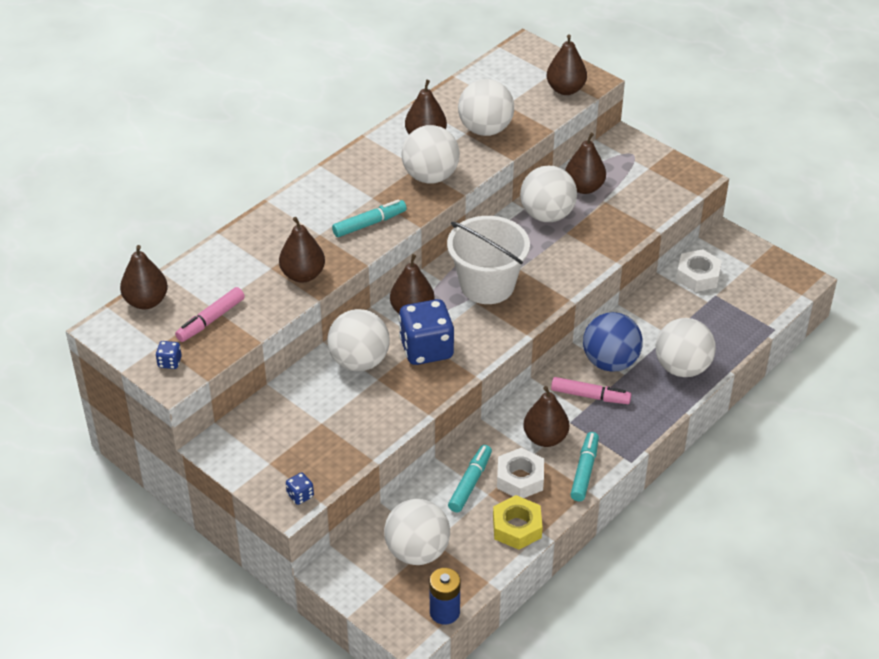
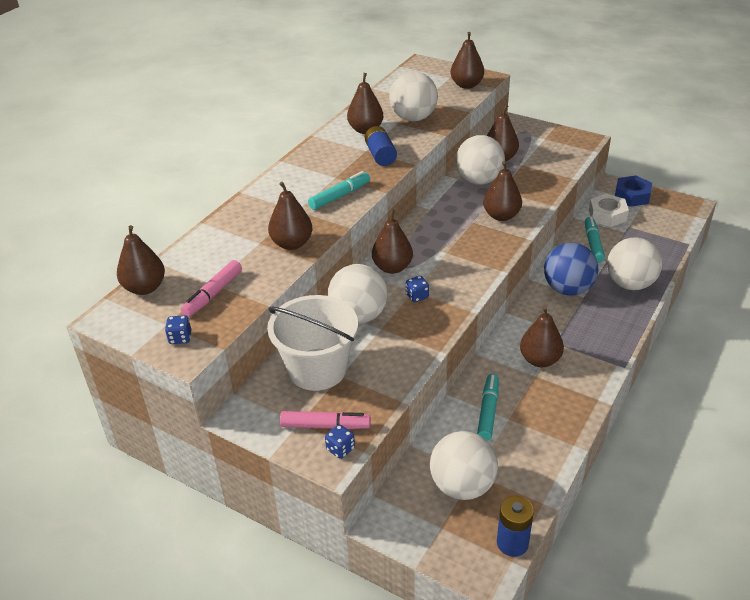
camera: 10 degrees left, 5 degrees down
blue dice [399,299,454,365] -> blue dice [406,276,429,302], size x0.42
white ball [401,125,460,184] -> blue battery [365,126,397,166]
white bucket [447,216,530,304] -> white bucket moved to [267,295,358,391]
yellow nut [493,495,543,550] -> none
white nut [497,447,544,498] -> none
pink marker [551,377,631,404] -> pink marker moved to [280,411,371,429]
turquoise marker [570,432,599,501] -> turquoise marker moved to [585,217,605,263]
none -> brown pear [483,161,522,221]
none -> blue nut [615,176,652,207]

